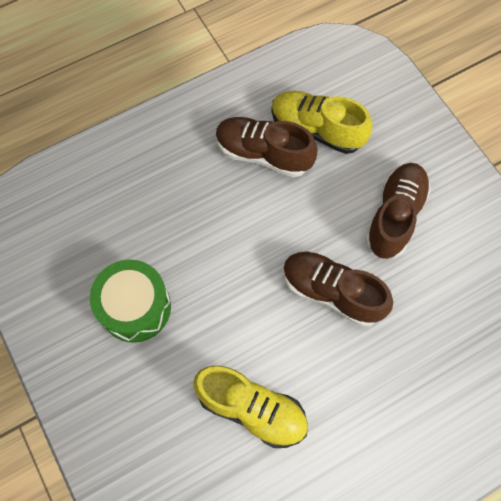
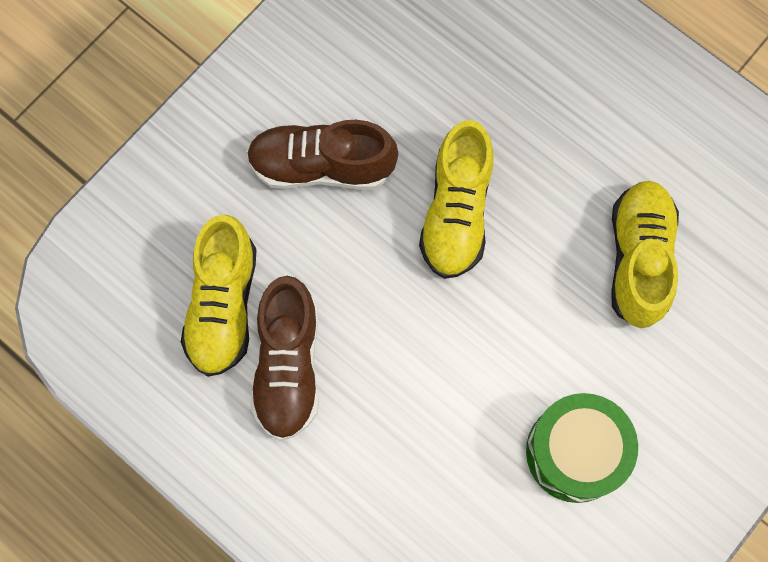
camera: 110 degrees left, 5 degrees up
brown shoe [283,251,393,327] -> yellow shoe [419,120,494,279]

